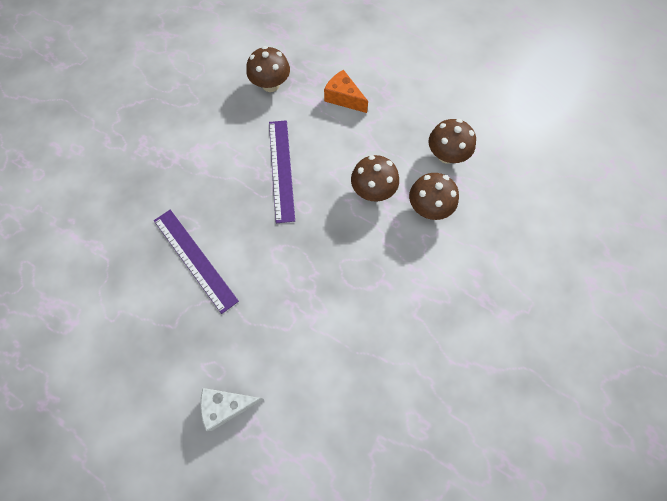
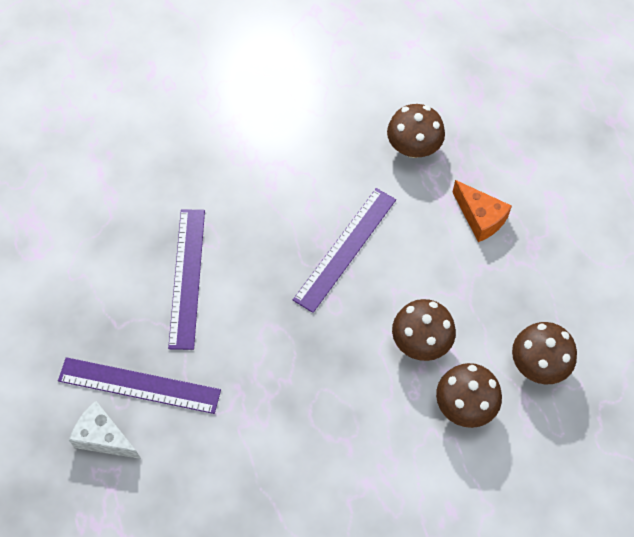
camera: 40 degrees right, 5 degrees down
orange cheese [324,70,368,113] -> orange cheese turned 150 degrees clockwise [452,180,512,242]
none -> purple ruler [58,357,221,414]

